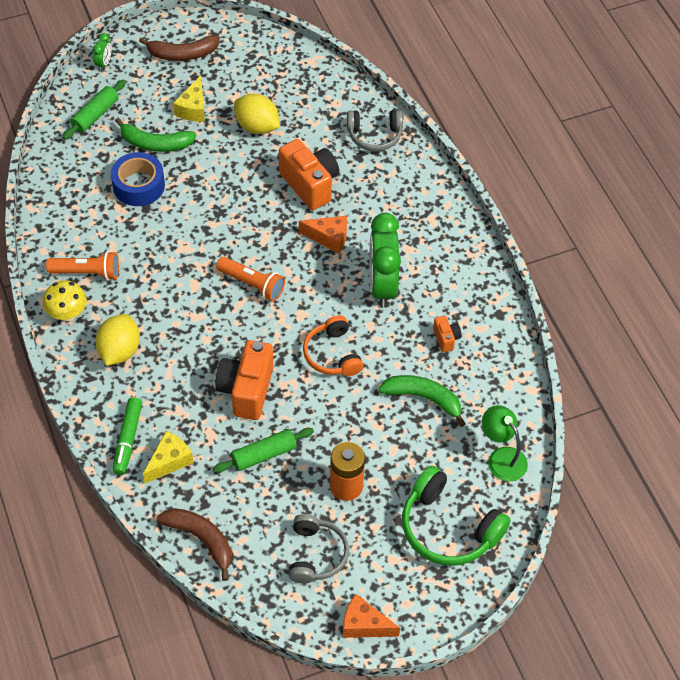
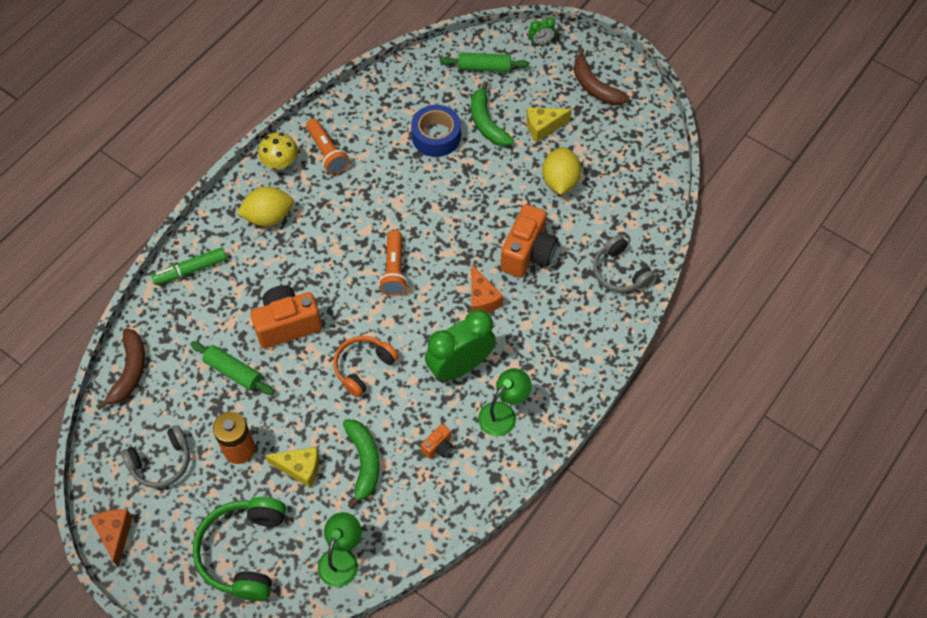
camera: 60 degrees right, 5 degrees up
yellow cheese [143,431,193,484] -> yellow cheese moved to [265,447,319,488]
none -> green lamp [478,368,532,436]

